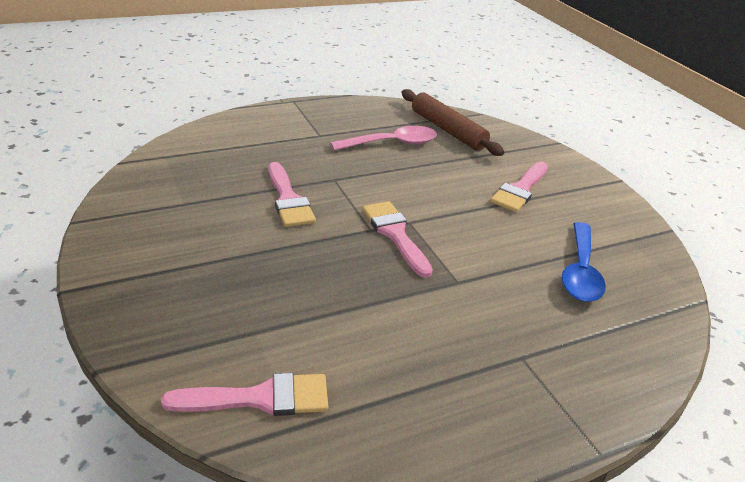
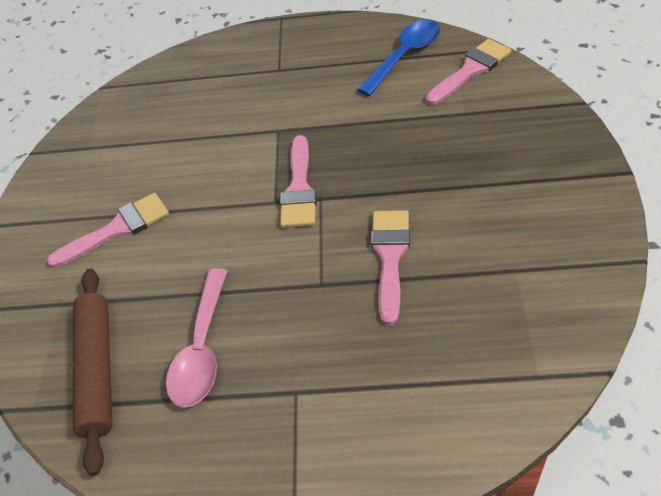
camera: 145 degrees left, 15 degrees up
pink brush [161,373,328,416] -> pink brush turned 120 degrees clockwise [426,39,511,105]
pink spoon [330,126,437,151] -> pink spoon turned 90 degrees counterclockwise [166,268,227,408]
blue spoon [562,222,606,302] -> blue spoon moved to [357,20,440,96]

